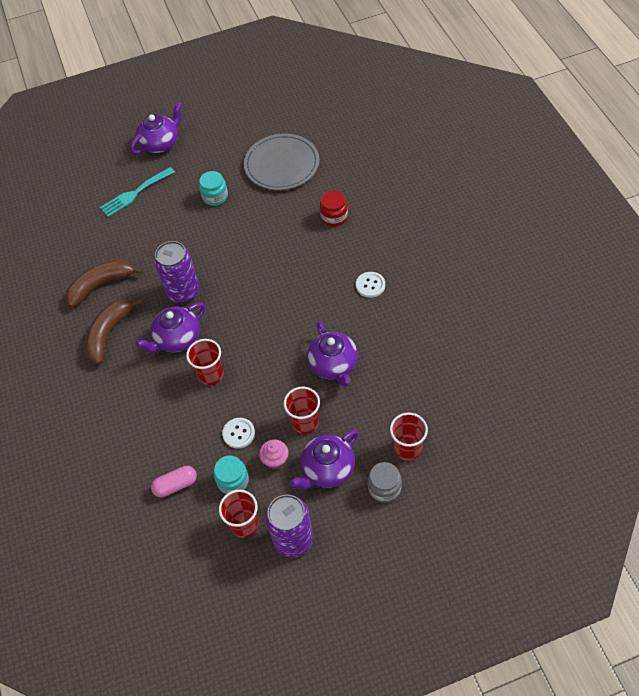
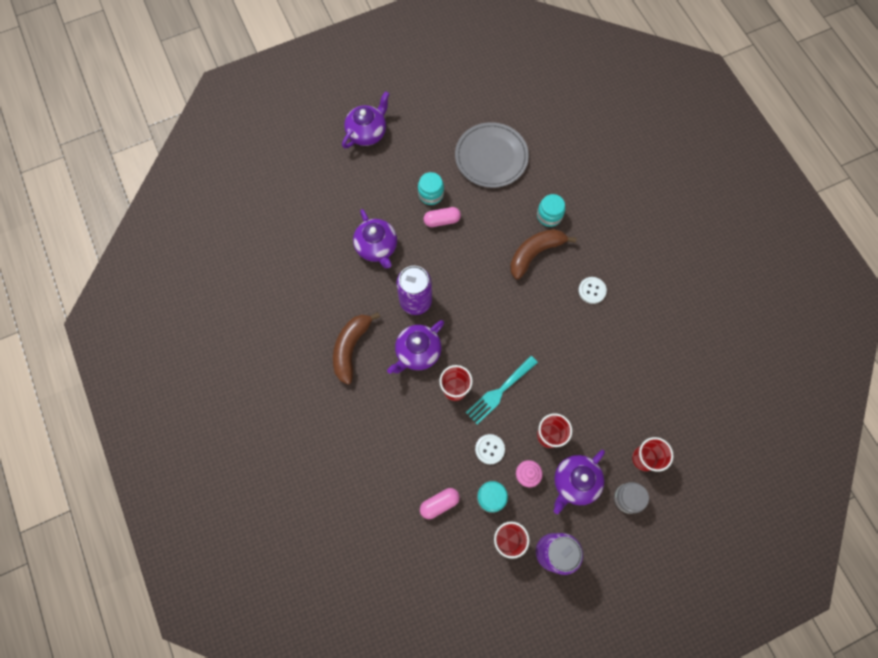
camera: 10 degrees left, 15 degrees up
brown banana [65,260,143,307] -> brown banana moved to [510,229,576,280]
turquoise fork [100,167,175,217] -> turquoise fork moved to [466,356,538,424]
purple teapot [307,321,358,387] -> purple teapot moved to [353,209,397,269]
red jar [320,191,348,226] -> turquoise jar [537,194,565,227]
none -> pink capsule [424,207,461,227]

